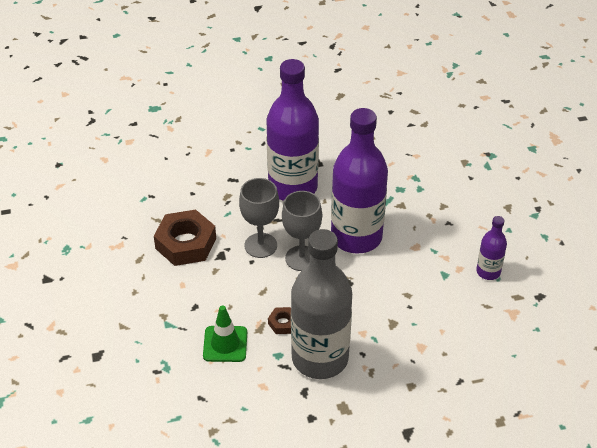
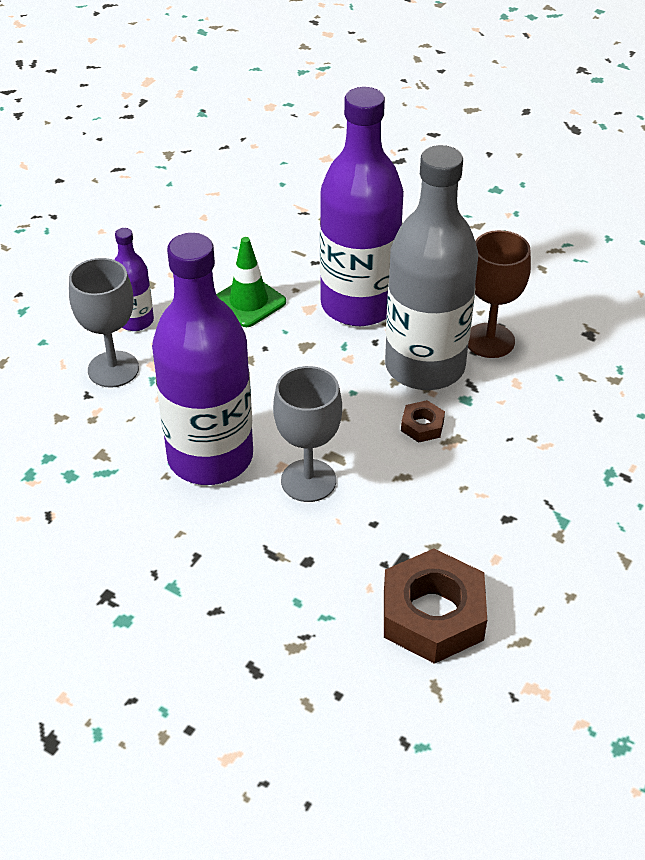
camera: 135 degrees left, 0 degrees up
green traffic cone [203,305,247,362] -> green traffic cone moved to [216,237,286,327]
grey goblet [239,178,279,258] -> grey goblet moved to [69,258,139,388]
purple bottle [267,59,319,201] -> purple bottle moved to [320,87,404,326]
none -> brown goblet [468,230,531,358]

